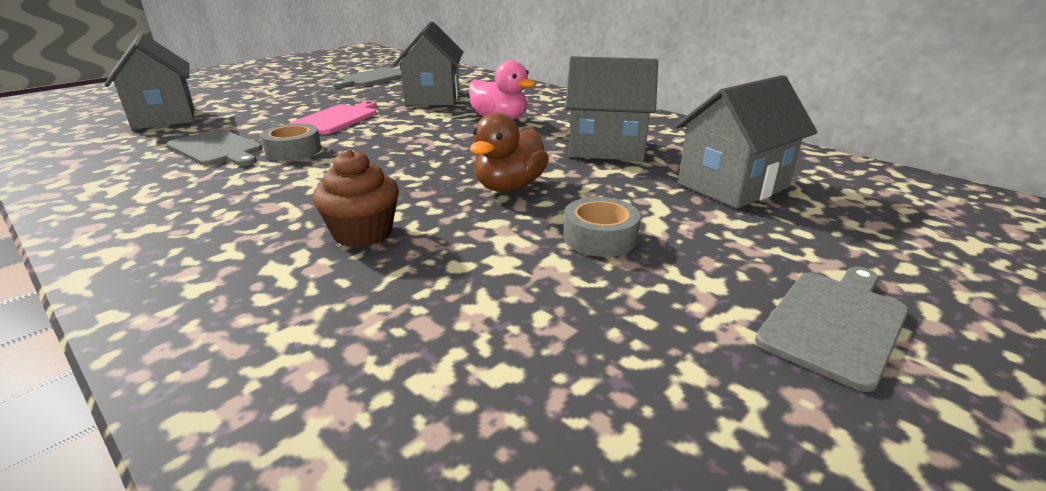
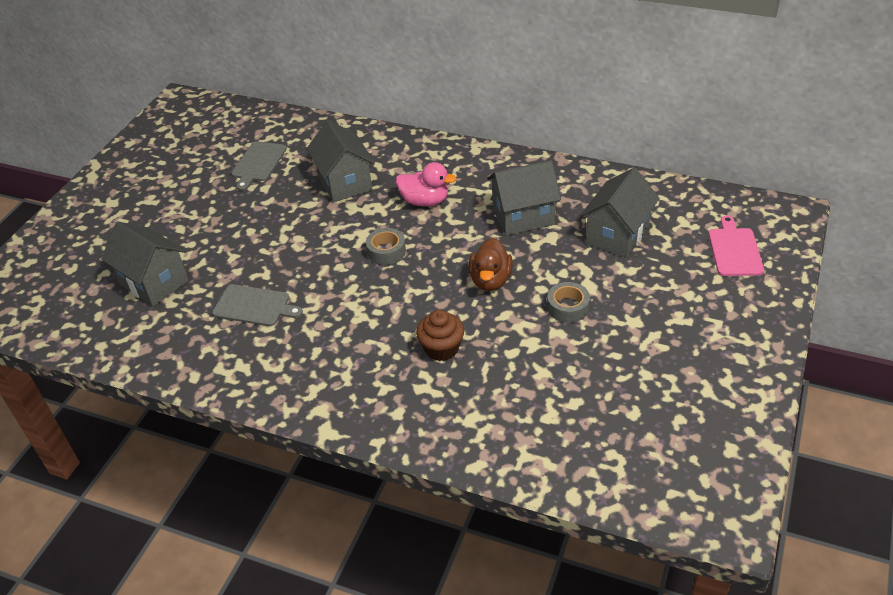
camera: 20 degrees left, 15 degrees up
grey tape [260,124,321,161] -> grey tape moved to [366,228,406,265]
pink cutting board [289,101,377,134] -> pink cutting board moved to [709,215,764,276]
grey cutting board [755,266,909,392] -> none

